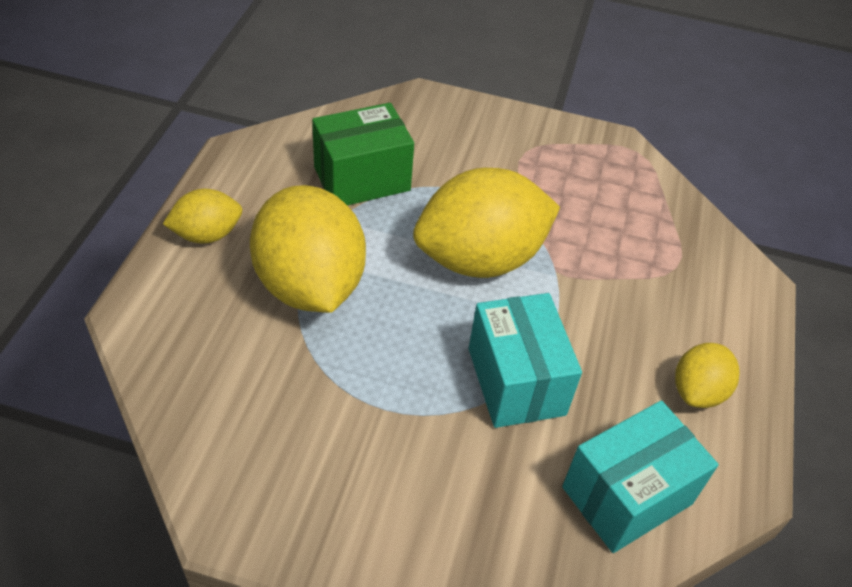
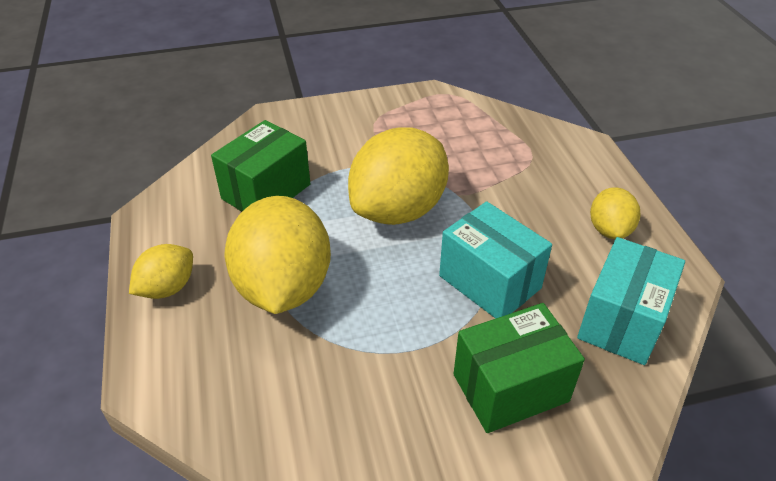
camera: 25 degrees left, 5 degrees down
yellow lemon [250,185,366,313] -> yellow lemon turned 45 degrees clockwise [225,196,331,314]
none -> green box [454,303,585,433]

